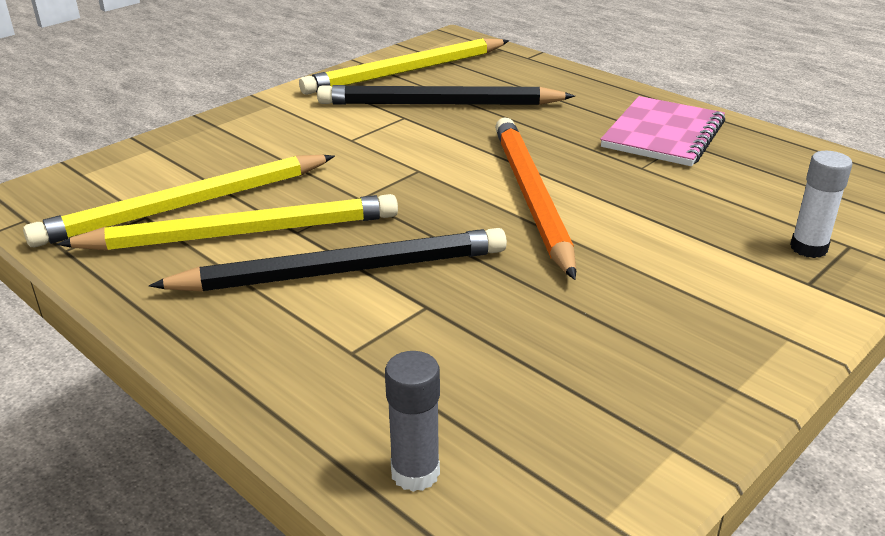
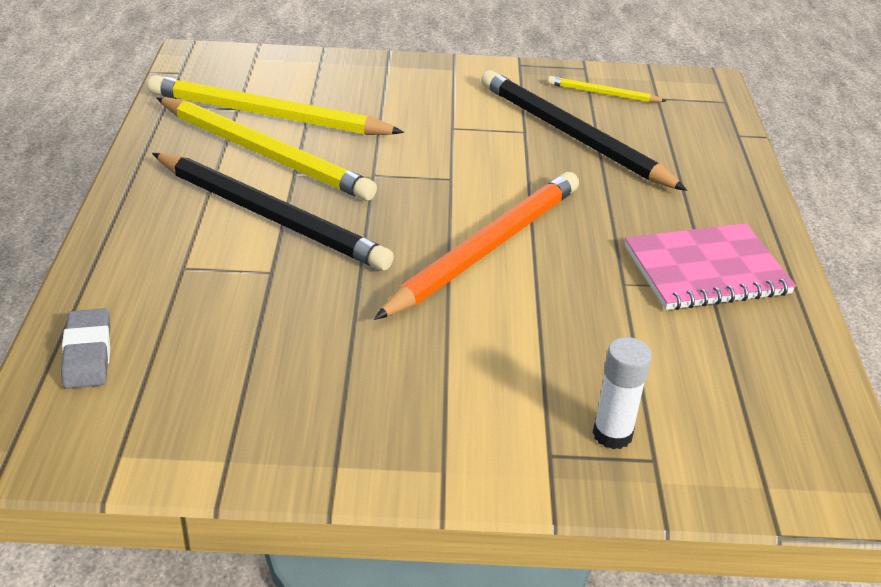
camera: 45 degrees right, 5 degrees up
yellow pencil [299,38,509,95] -> yellow pencil [548,76,666,102], size x0.47
grey glue stick [385,351,440,492] -> grey eraser [61,308,110,389]

